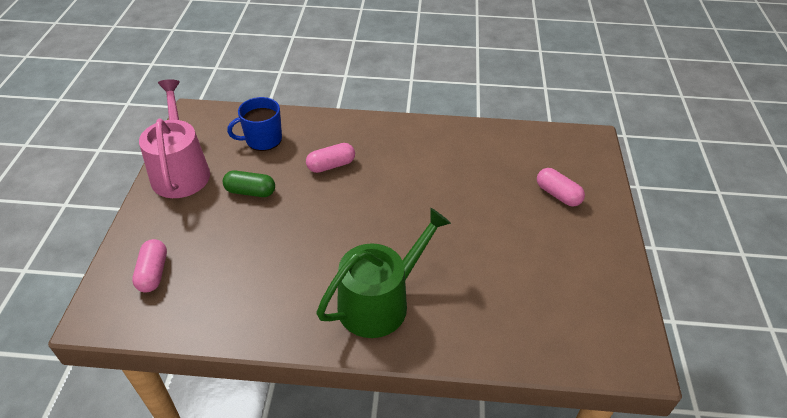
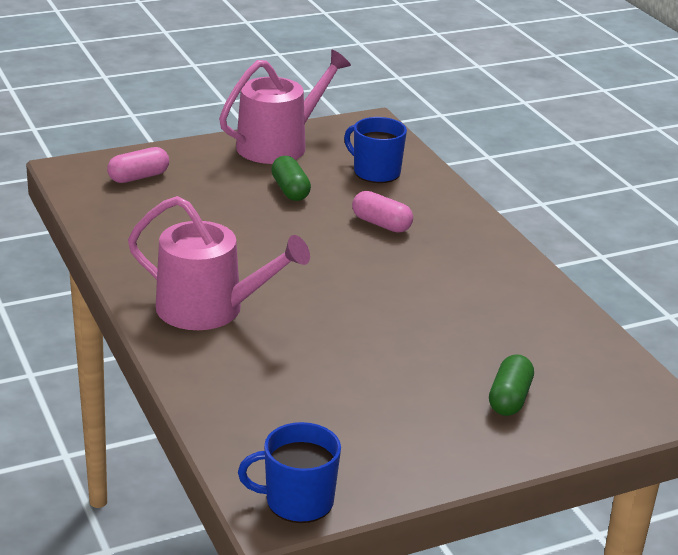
camera: 60 degrees right, 15 degrees down
green watering can [317,208,451,338] -> pink watering can [128,196,310,330]
pink capsule [537,168,585,207] -> green capsule [489,354,534,416]
none -> blue mug [238,422,341,523]

